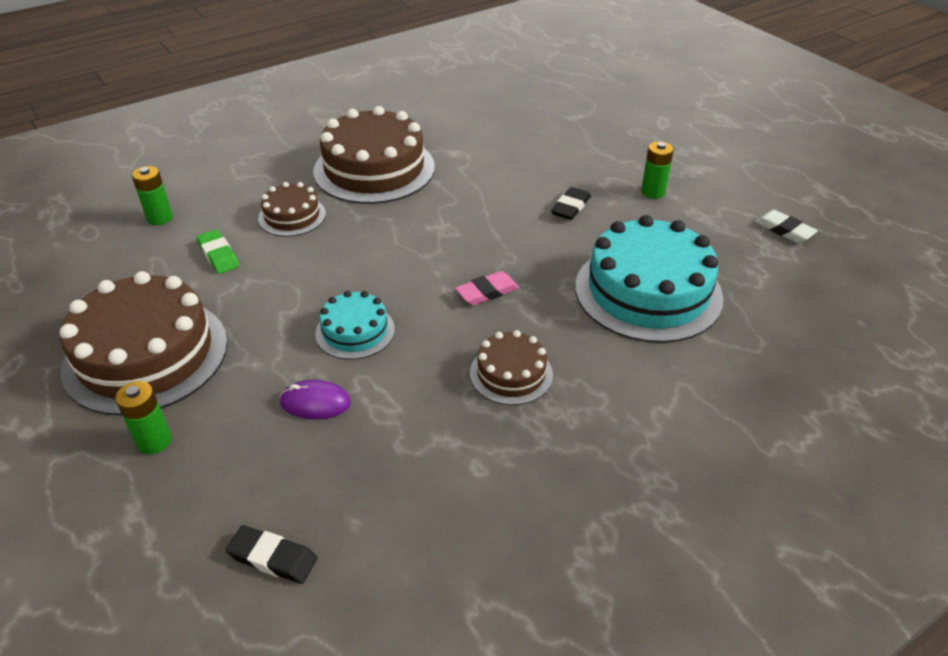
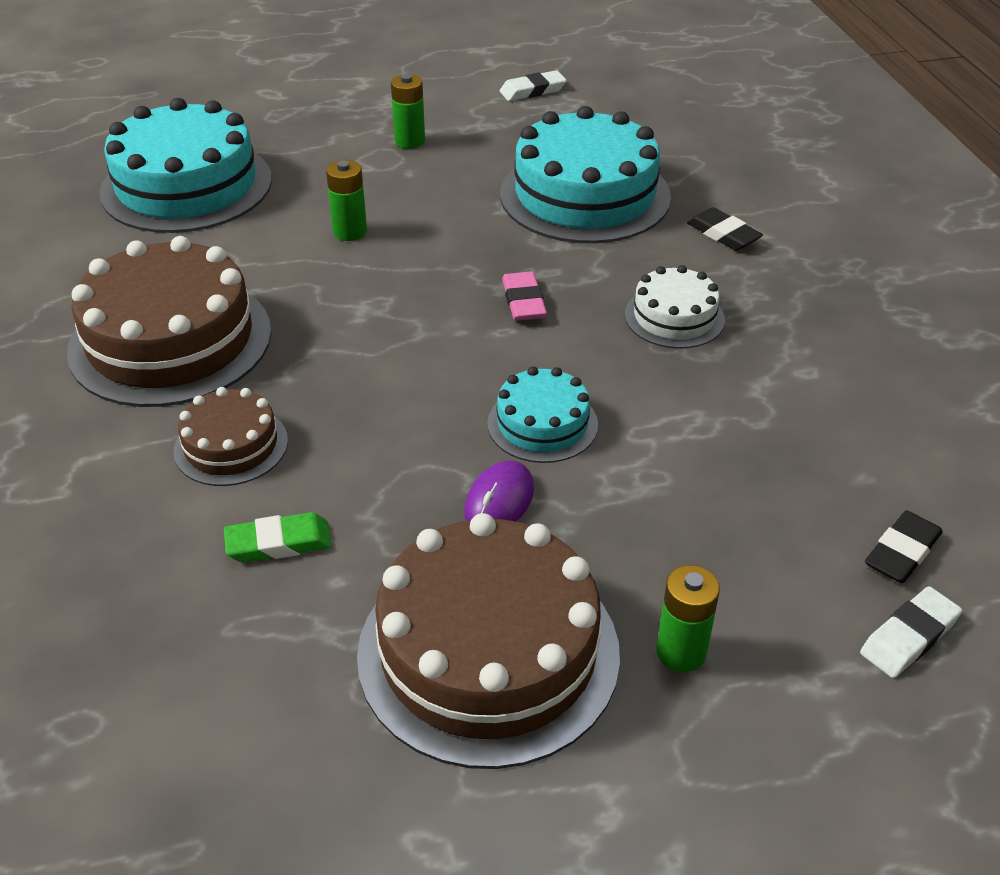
camera: 70 degrees left, 0 degrees up
green battery [132,166,173,225] -> green battery moved to [326,160,367,241]
purple mouse [280,380,351,419] -> purple mouse moved to [464,460,534,522]
brown cake [470,330,553,405] -> white cake [625,265,725,349]
black eraser [551,187,591,220] -> black eraser moved to [687,207,763,251]
none -> turquoise cake [99,98,272,233]
none -> white eraser [860,586,962,678]

